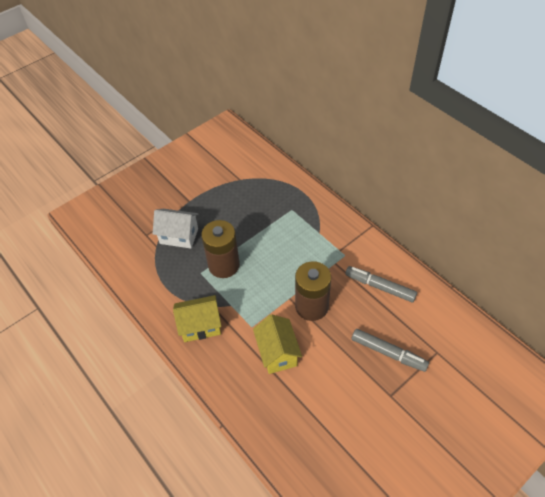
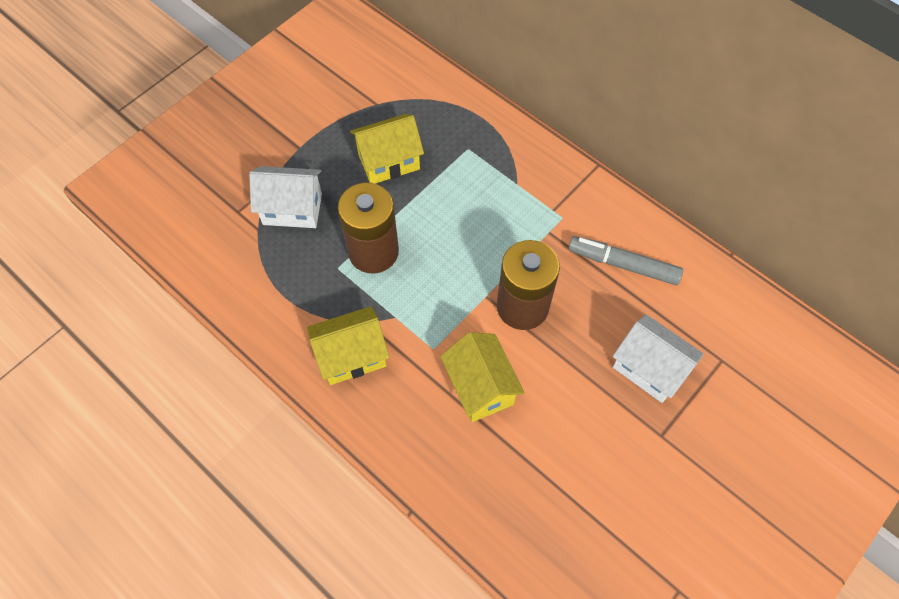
camera: 10 degrees left, 10 degrees up
grey marker [352,329,429,372] -> white house [613,314,704,403]
none -> yellow house [350,114,424,184]

